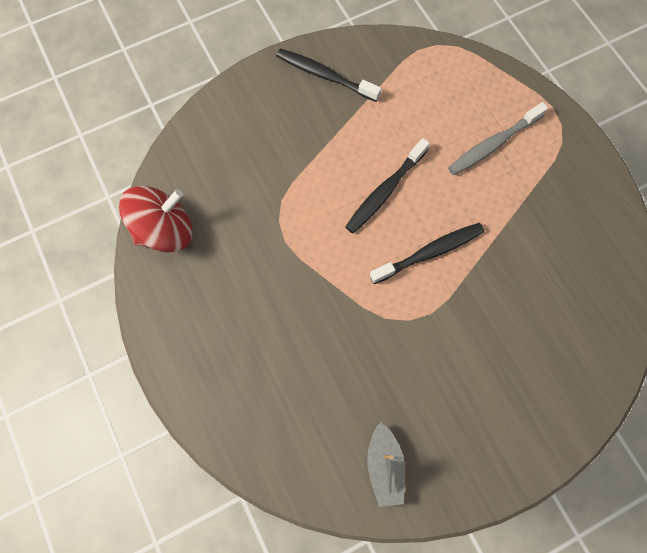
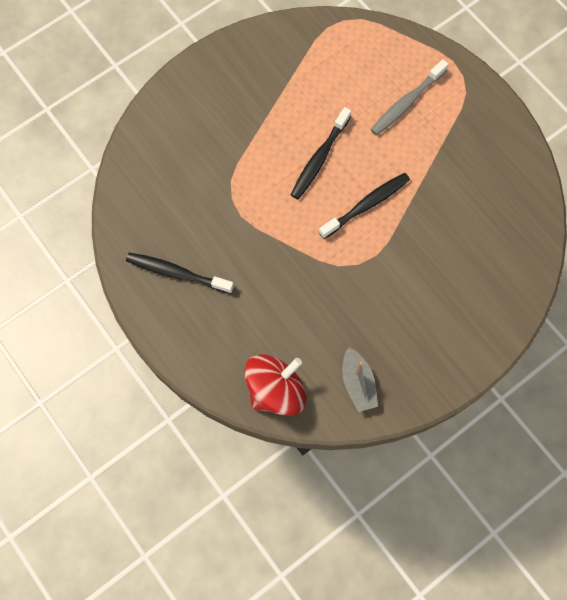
camera: 10 degrees left, 0 degrees up
red spinning top [119,186,193,252] -> red spinning top moved to [244,354,307,416]
black toothbrush [276,49,382,102] -> black toothbrush moved to [126,253,234,294]

